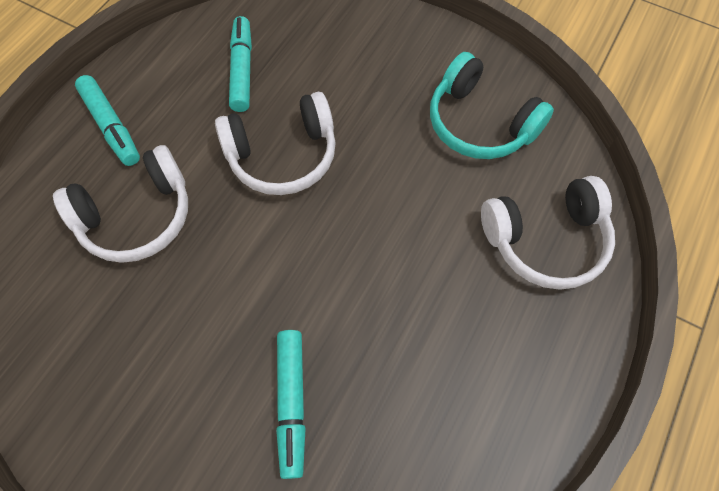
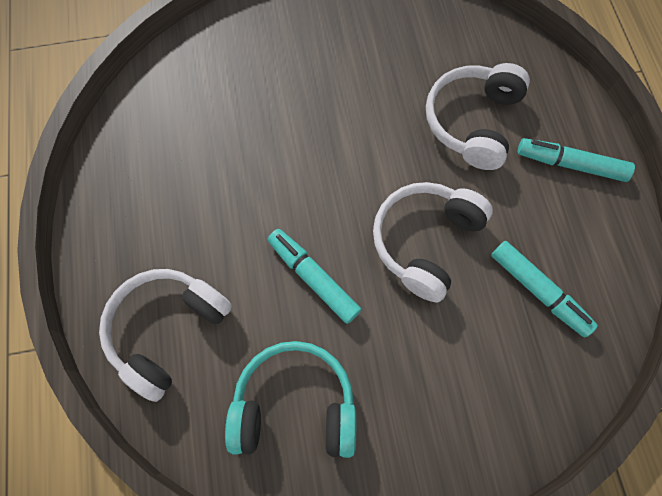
camera: 140 degrees right, 5 degrees up
turquoise marker [276,330,306,479] -> turquoise marker moved to [268,229,362,324]

